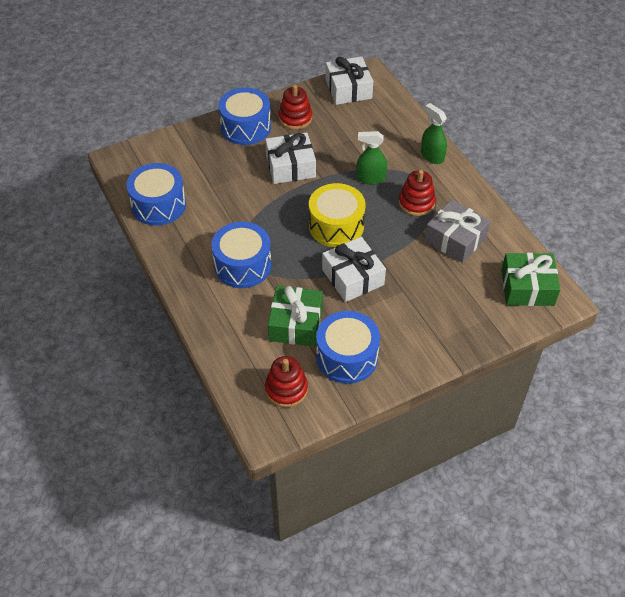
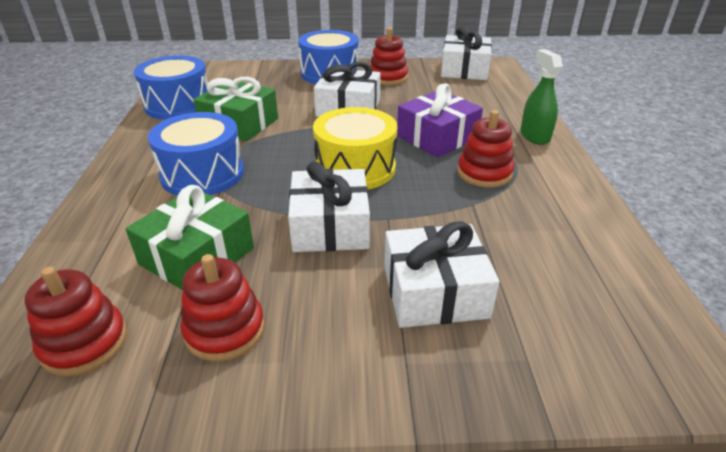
camera: 25 degrees right, 15 degrees down
blue drum [316,311,380,384] -> red stacking toy [180,254,265,361]
green spray bottle [356,131,387,184] -> purple gift [397,83,483,157]
grey gift [425,199,490,263] -> none
green gift [501,253,561,306] -> green gift moved to [193,77,278,141]
none -> white gift [384,221,500,328]

